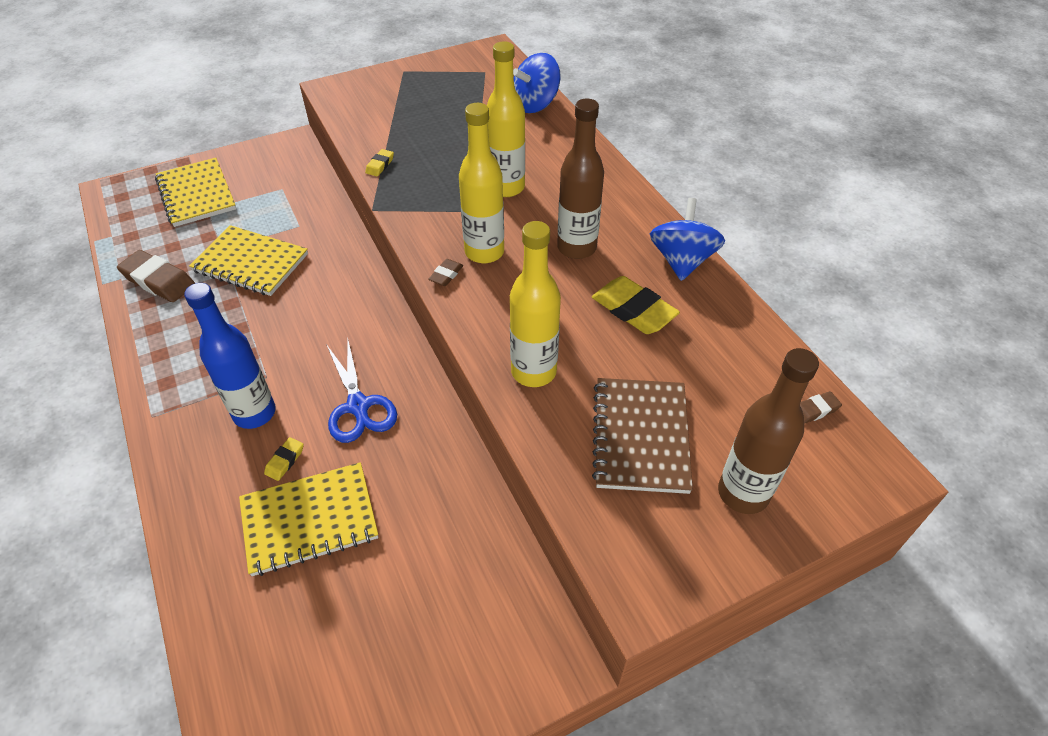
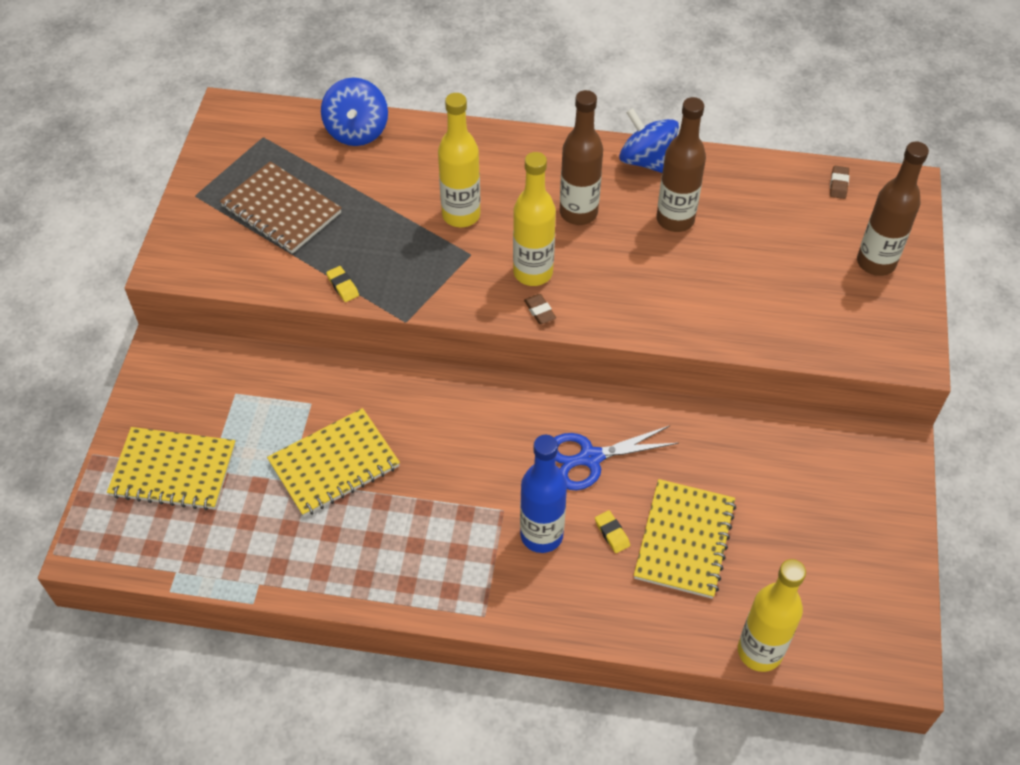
camera: 55 degrees left, 5 degrees up
brown eraser [117,250,195,302] -> none
blue scissors [326,341,397,443] -> blue scissors turned 150 degrees clockwise [554,426,679,490]
yellow bottle [510,221,561,387] -> yellow bottle moved to [738,559,806,672]
yellow eraser [592,276,680,334] -> brown bottle [656,97,706,232]
brown notebook [592,378,693,494] -> brown notebook moved to [220,161,342,254]

